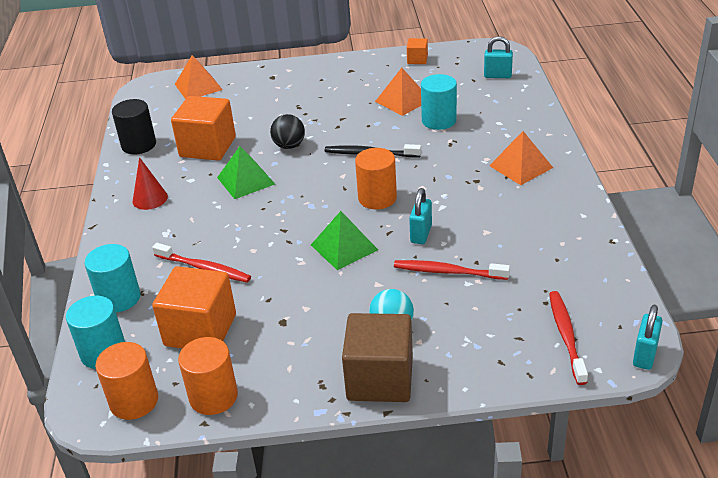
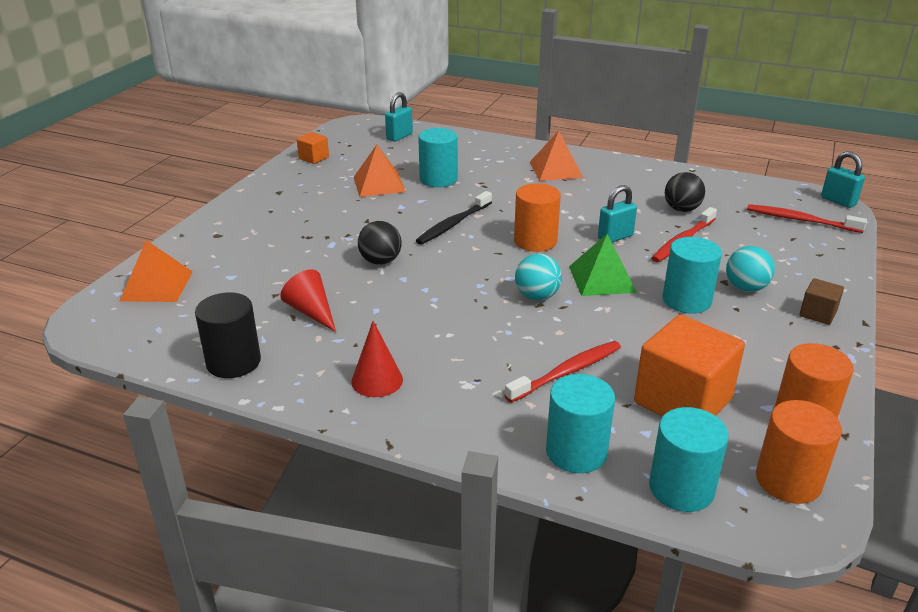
camera: 65 degrees left, 5 degrees down
orange cube [171,96,236,161] -> red cone [280,270,336,332]
green pyramid [217,146,275,199] -> none
brown cube [342,313,413,402] -> brown cube [799,278,844,325], size x0.48
turquoise padlock [409,188,432,244] -> turquoise padlock turned 75 degrees counterclockwise [598,185,637,242]
none -> turquoise ball [515,254,562,300]
none -> turquoise cylinder [662,237,722,314]
none -> black ball [665,172,705,212]

